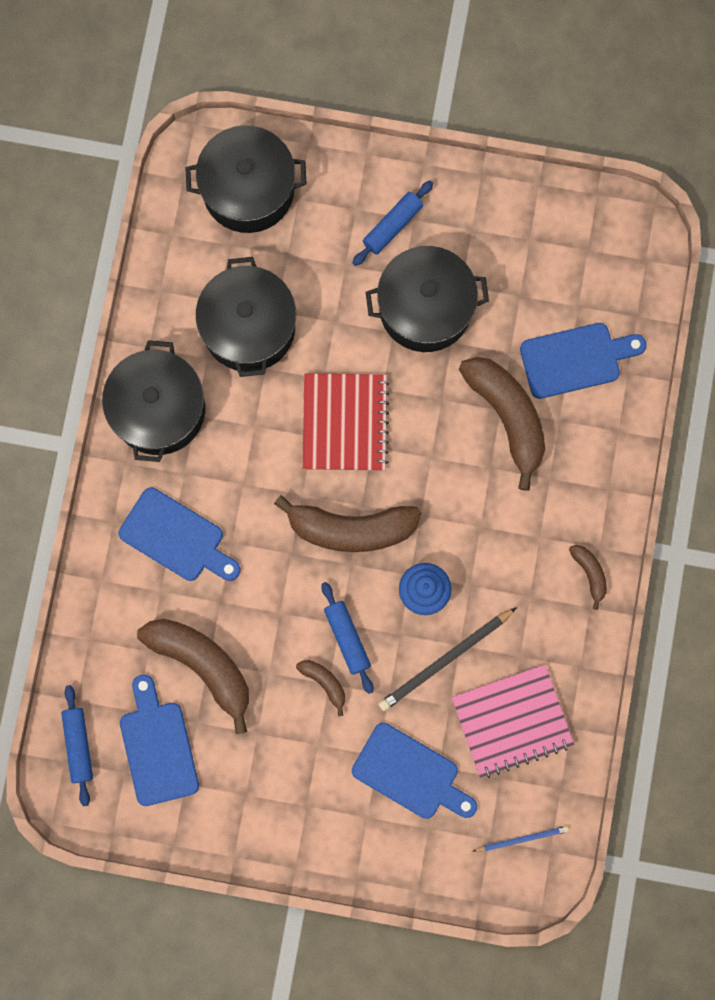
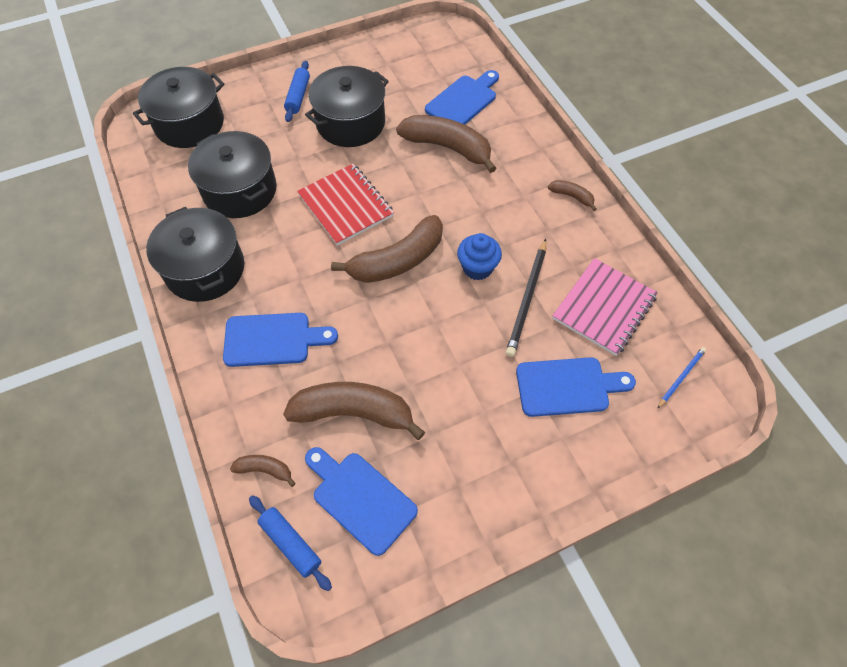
camera: 35 degrees left, 20 degrees down
brown banana [296,660,345,716] -> brown banana moved to [230,455,296,487]
blue rolling pin [322,582,373,694] -> none

